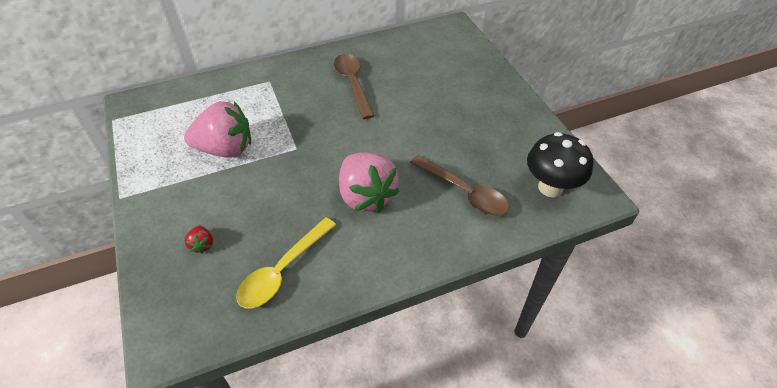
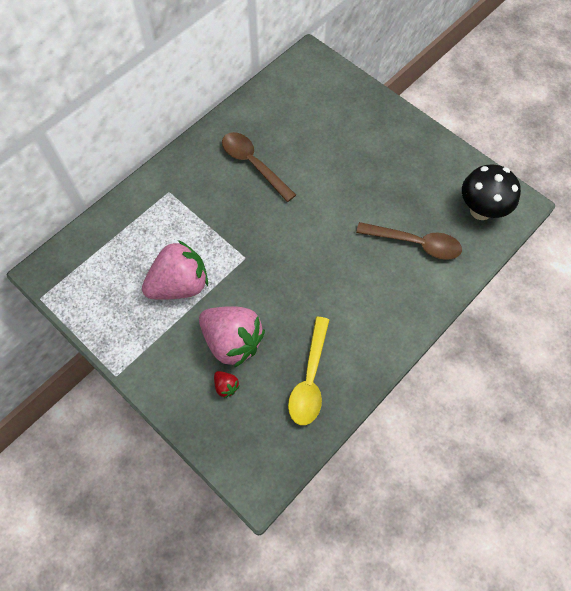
camera: 25 degrees left, 15 degrees up
pink strawberry [339,152,400,212] -> pink strawberry moved to [199,306,265,368]

